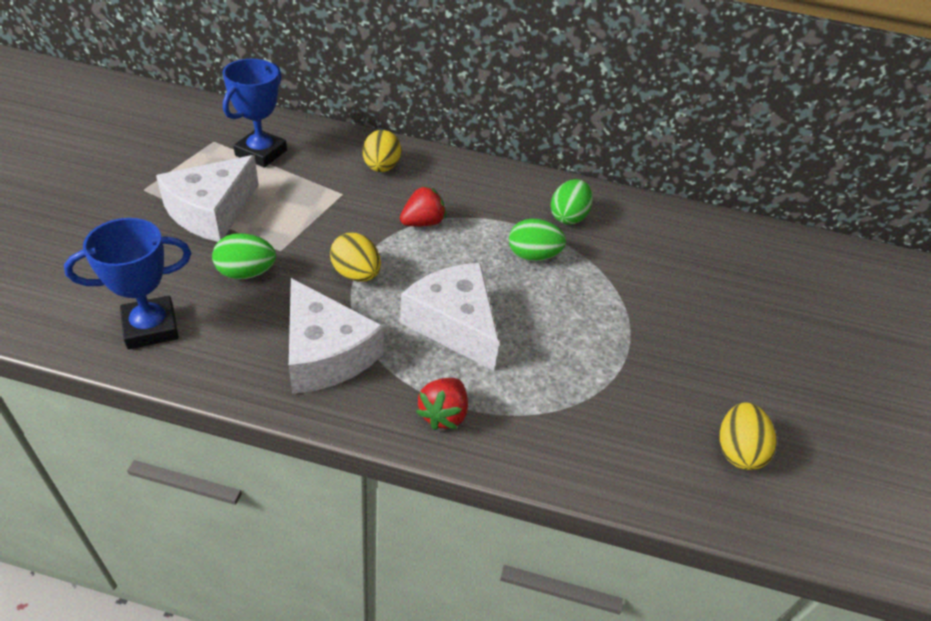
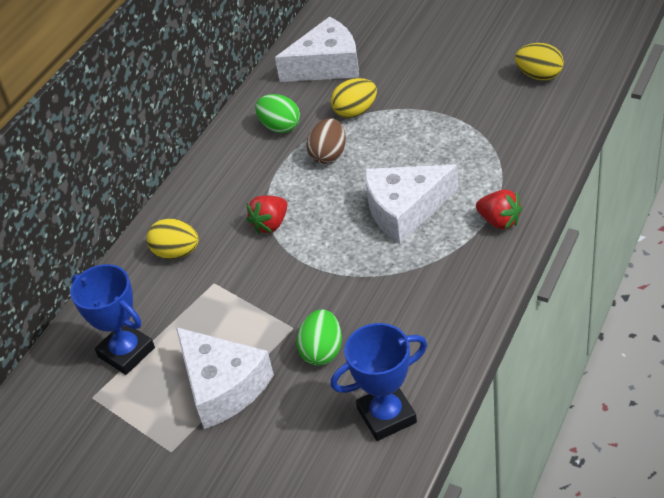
camera: 65 degrees left, 0 degrees up
blue trophy [64,218,191,349] -> blue trophy turned 75 degrees clockwise [331,323,427,441]
white cheese [289,278,384,394] -> white cheese moved to [275,17,359,82]
yellow egg [330,233,381,282] -> yellow egg moved to [331,78,377,118]
red strawberry [400,186,446,226] -> red strawberry turned 120 degrees counterclockwise [247,195,287,234]
green egg [509,219,566,261] -> brown egg [306,118,346,164]

